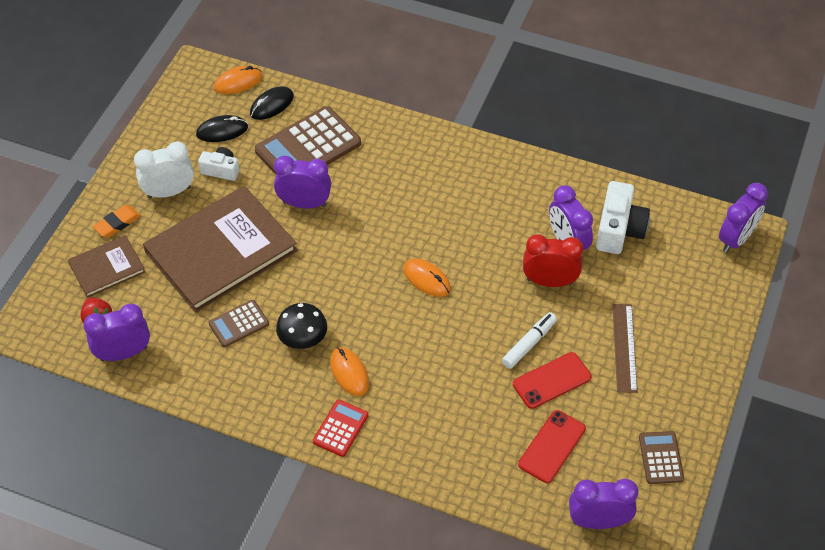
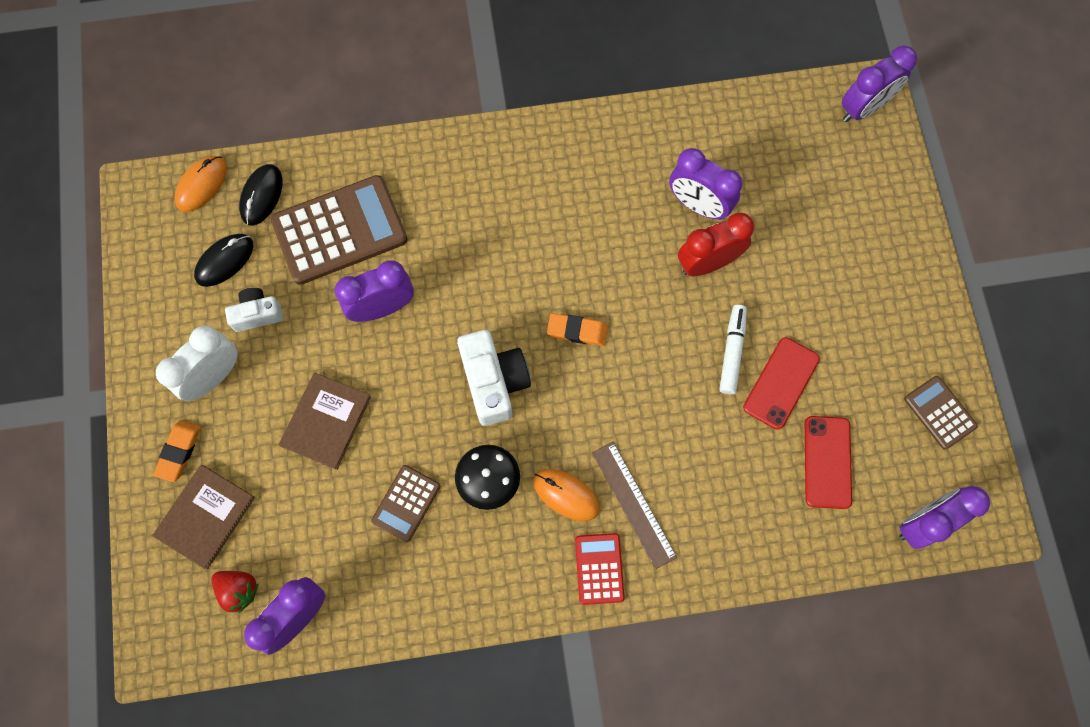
camera: 30 degrees left, 20 degrees up
brown book [143,186,298,313] -> brown book [279,372,371,470], size x0.51
brown calculator [255,106,361,175] -> brown calculator turned 135 degrees counterclockwise [271,175,408,285]
orange mouse [403,258,451,297] -> orange eraser [547,313,608,346]
white camera [596,181,650,254] -> white camera moved to [457,330,531,426]
brown ruler [612,304,637,393] -> brown ruler moved to [592,442,677,569]
purple clock [719,183,768,253] -> purple clock turned 45 degrees clockwise [842,46,917,122]

